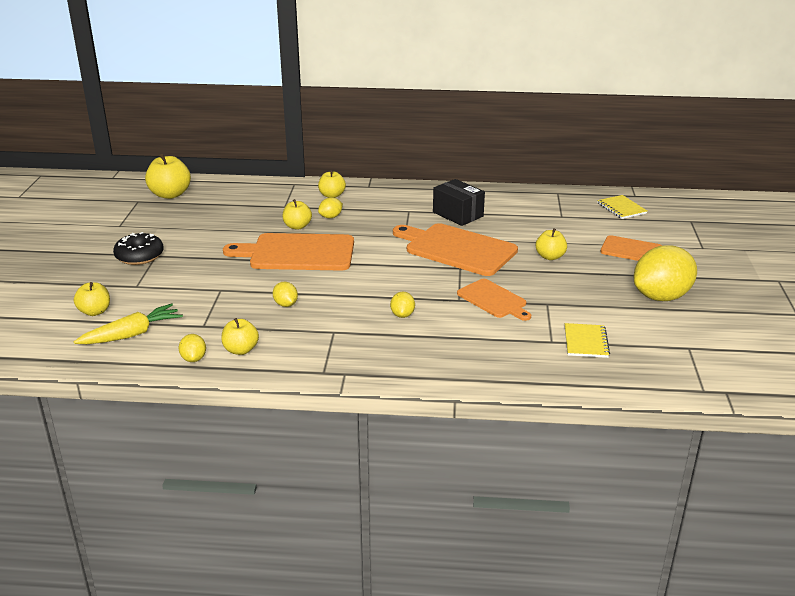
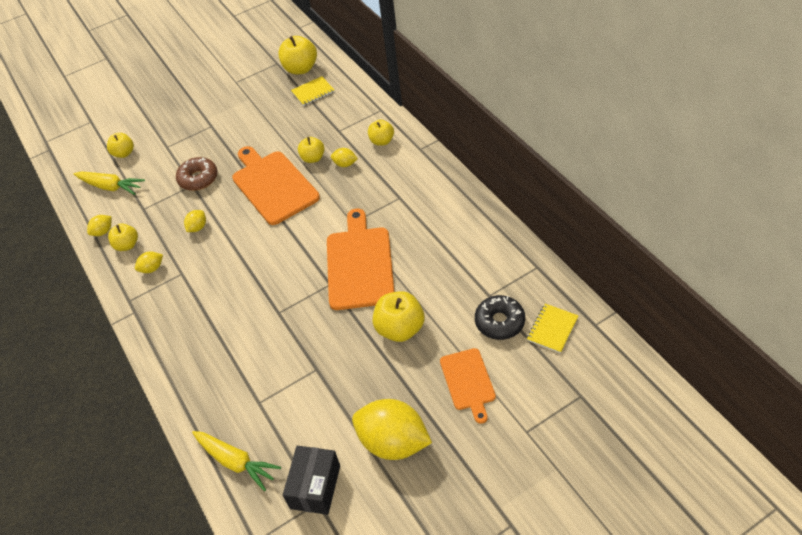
camera: 60 degrees right, 20 degrees up
black donut [113,232,164,265] -> black donut moved to [475,295,525,340]
yellow lemon [390,292,415,318] -> yellow lemon moved to [135,251,163,273]
black box [433,179,485,226] -> black box moved to [283,446,340,515]
orange cutting board [457,279,531,321] -> none
yellow apple [535,228,567,260] -> yellow apple [372,291,425,342], size x1.60
yellow notebook [565,323,610,358] -> yellow notebook moved to [291,76,335,106]
none -> brown donut [176,157,218,191]
none -> yellow carrot [192,431,281,491]

